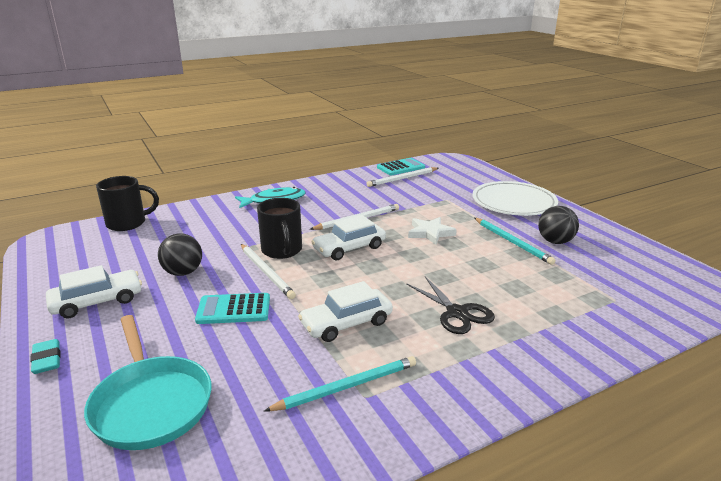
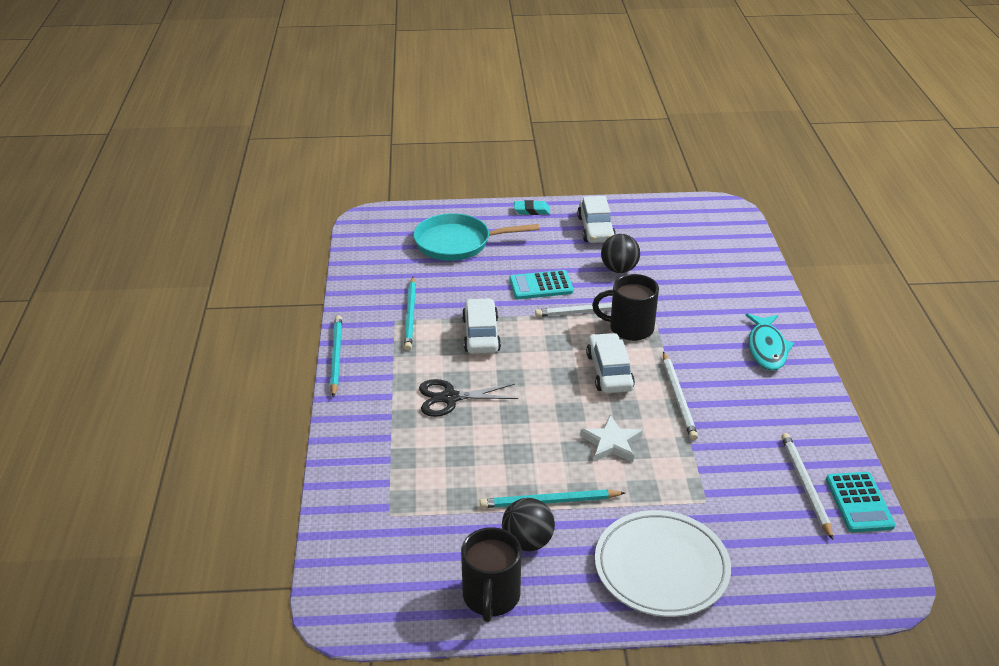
camera: 115 degrees right, 10 degrees up
black mug [96,176,159,231] -> black mug moved to [461,527,521,622]
turquoise calculator [195,293,270,324] -> turquoise calculator turned 120 degrees counterclockwise [509,270,574,299]
none -> turquoise pencil [330,315,342,398]

